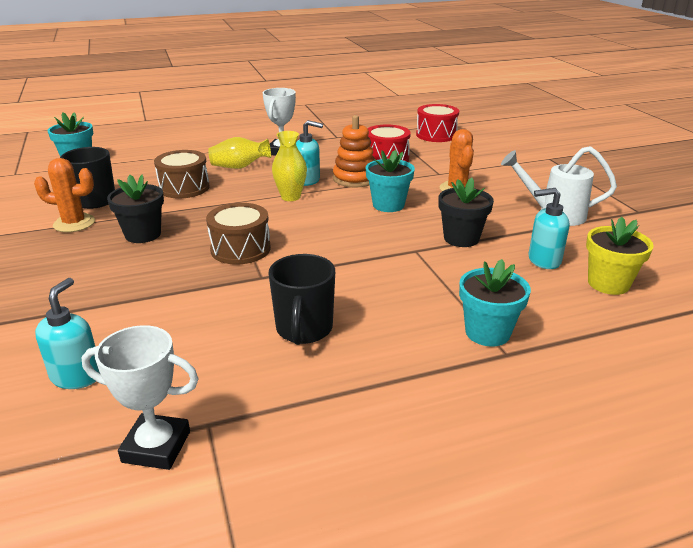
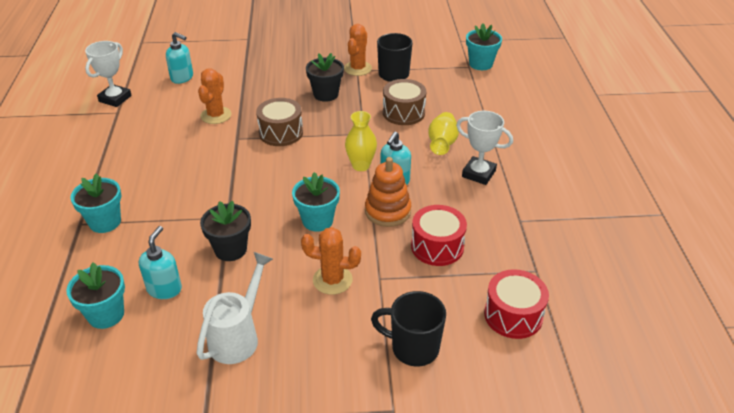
camera: 105 degrees right, 10 degrees up
black mug [268,254,335,345] -> black mug moved to [371,291,446,366]
yellow flower pot [586,217,654,295] -> turquoise flower pot [66,263,125,329]
none -> orange cactus [198,68,231,124]

